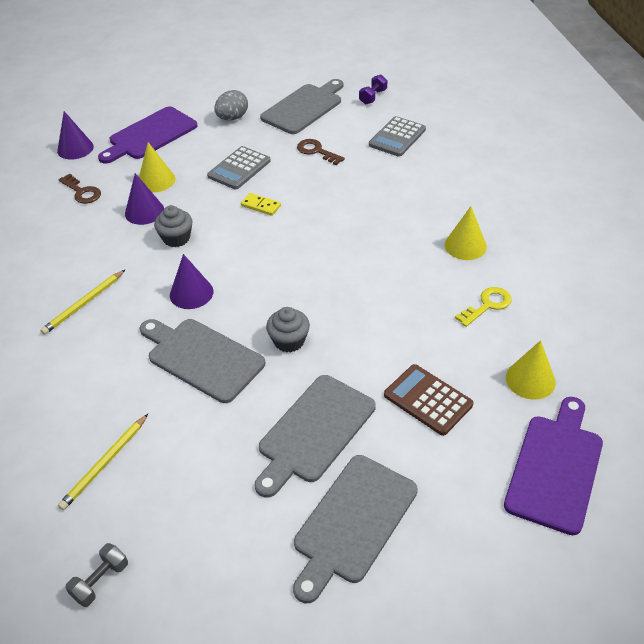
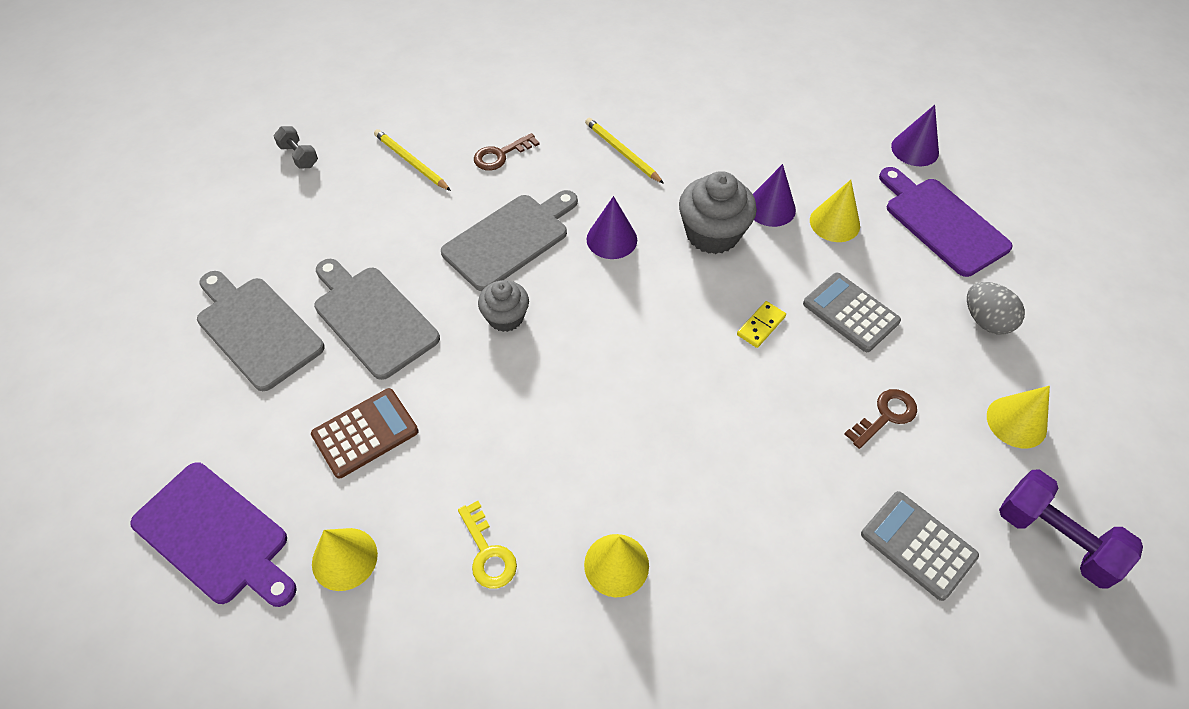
camera: 100 degrees right, 10 degrees up
brown key [58,174,101,204] -> brown key moved to [474,133,539,170]
grey cupcake [154,205,193,247] -> grey cupcake [679,171,757,254], size x1.61
grey cutting board [260,79,344,134] -> yellow cone [987,386,1050,448]
purple dumbbell [359,75,387,105] -> purple dumbbell [999,470,1143,589], size x1.82

